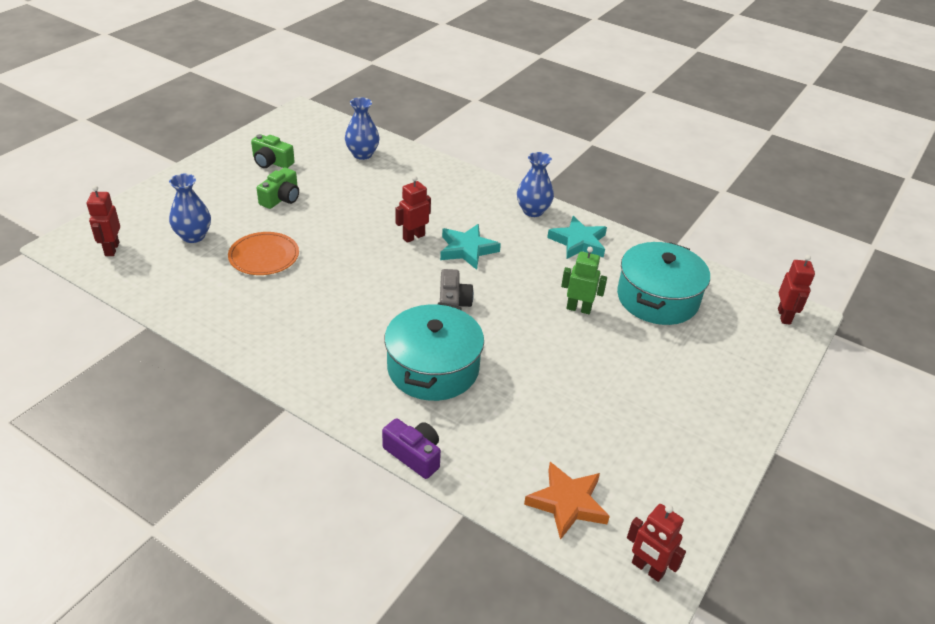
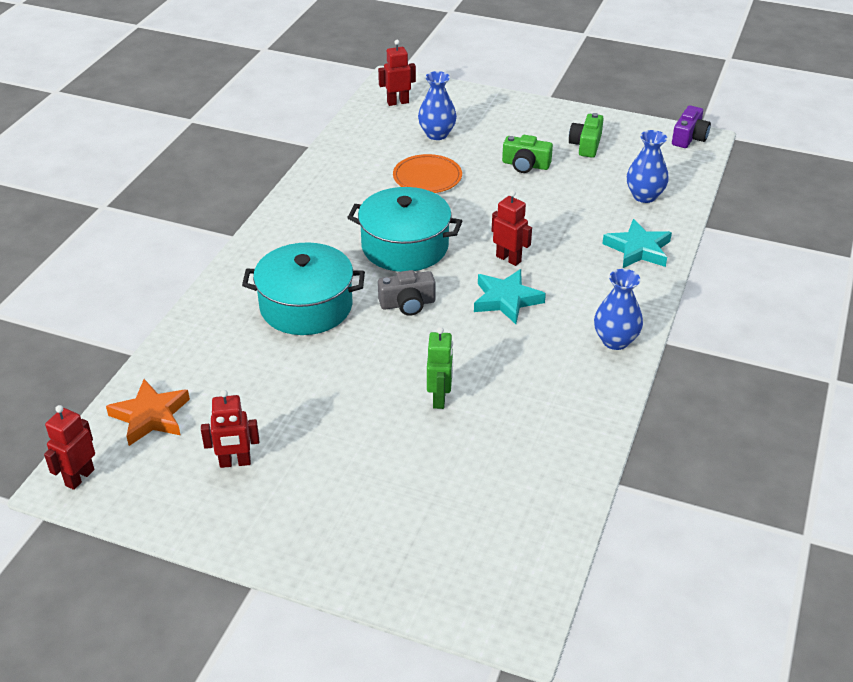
camera: 80 degrees right, 0 degrees up
purple camera [382,418,441,479] -> purple camera moved to [672,105,711,148]
turquoise star [547,216,607,259] -> turquoise star moved to [602,219,672,268]
turquoise pot [617,242,710,325] -> turquoise pot moved to [347,187,462,272]
red robot [778,255,815,324] -> red robot moved to [201,390,259,468]

